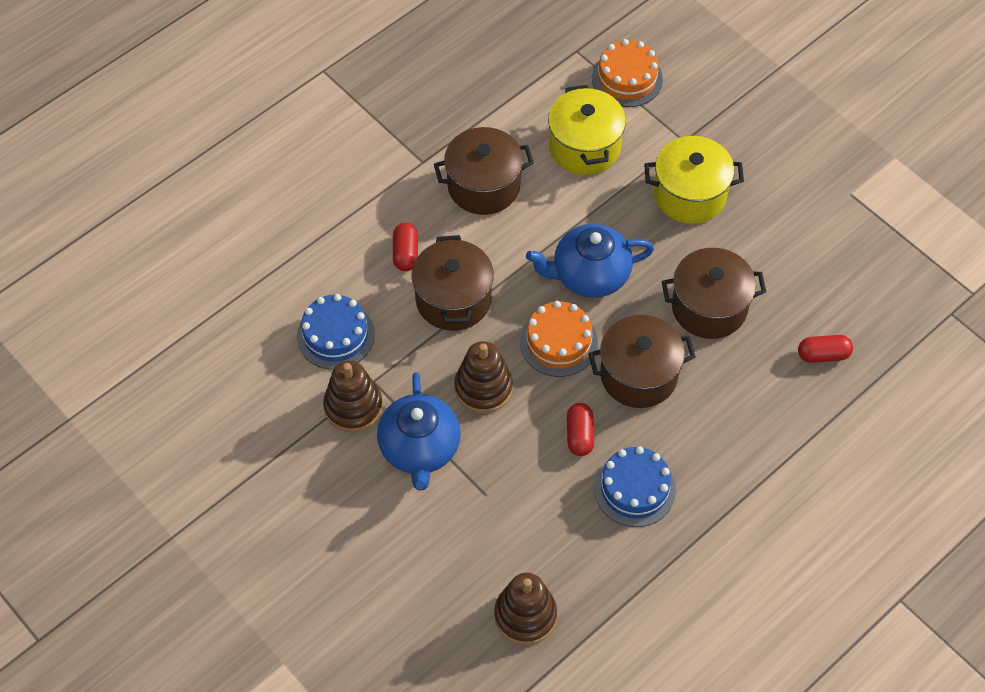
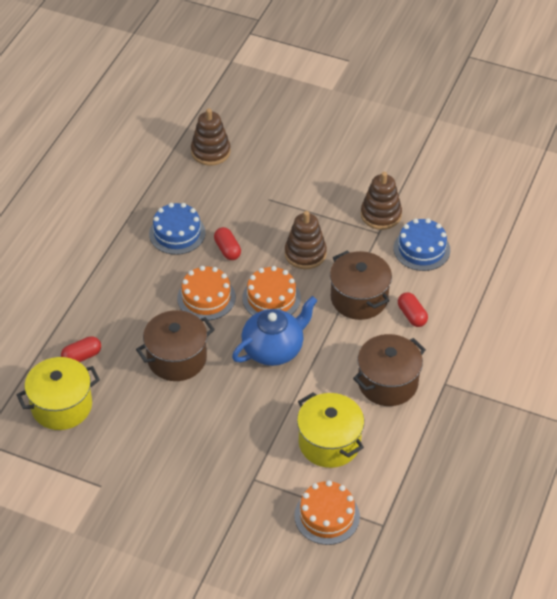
camera: 155 degrees right, 10 degrees down
blue teapot [377,372,461,490] -> none
brown pot [588,315,696,408] -> orange cake [177,266,236,321]
yellow pot [644,136,744,224] -> yellow pot moved to [17,357,100,430]

